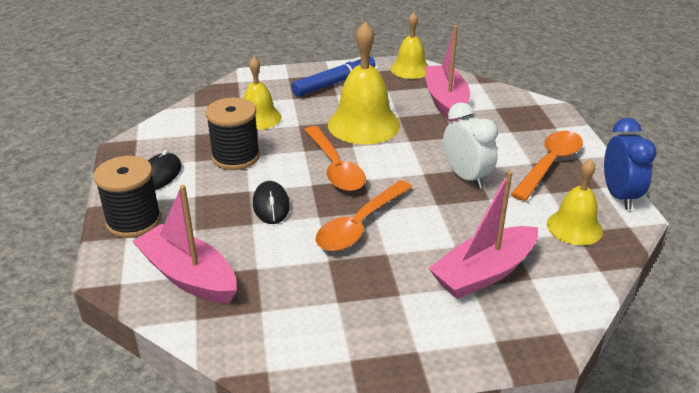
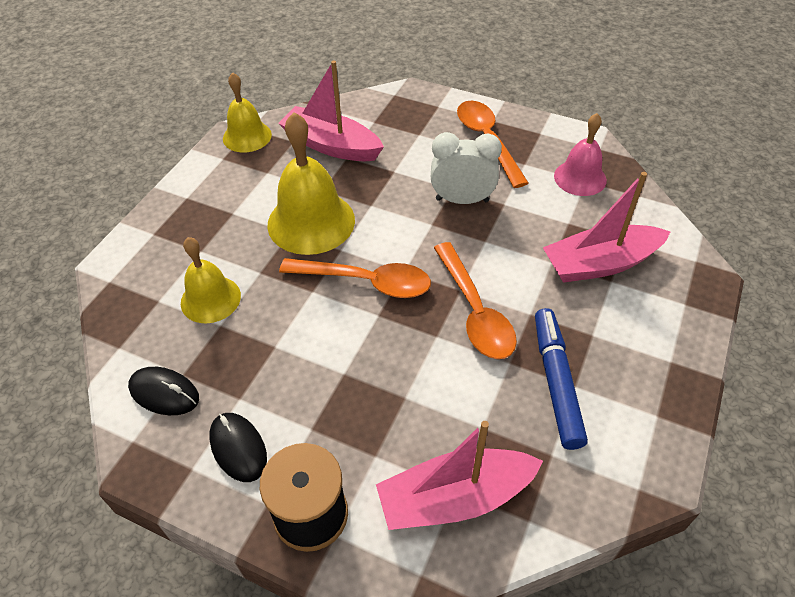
camera: 55 degrees left, 15 degrees up
black spool [205,98,260,170] -> none
black mouse [253,181,290,224] -> black mouse moved to [128,367,199,415]
blue marker [291,56,376,97] -> blue marker moved to [535,308,588,450]
pink boat [428,171,538,299] -> pink boat turned 75 degrees clockwise [543,172,670,283]
yellow bell [547,159,603,245] -> pink bell [554,113,607,196]
blue clock [604,118,656,210] -> none

